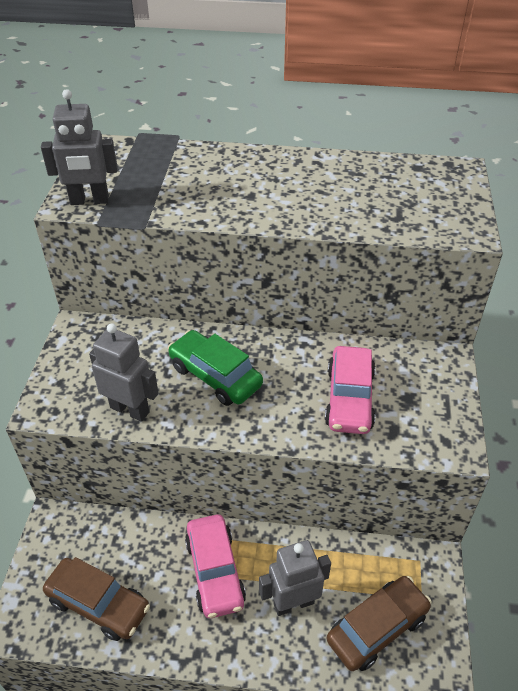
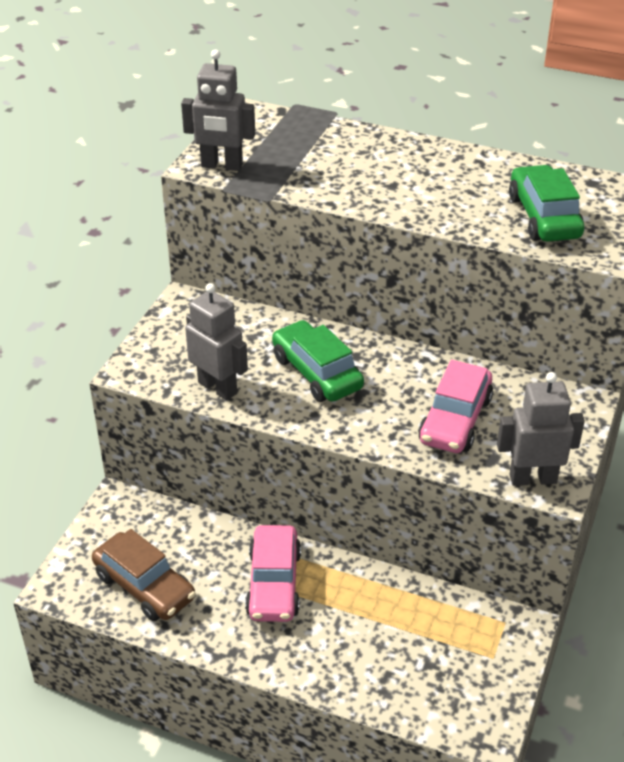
camera: 15 degrees right, 5 degrees down
grey robot [259,540,331,616] -> grey robot moved to [497,372,585,486]
brown car [327,576,432,671] -> none
none -> green car [509,165,584,242]

